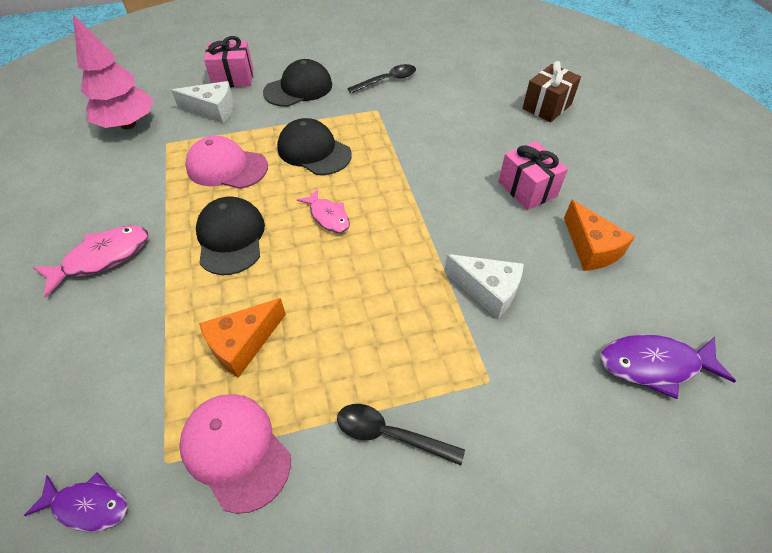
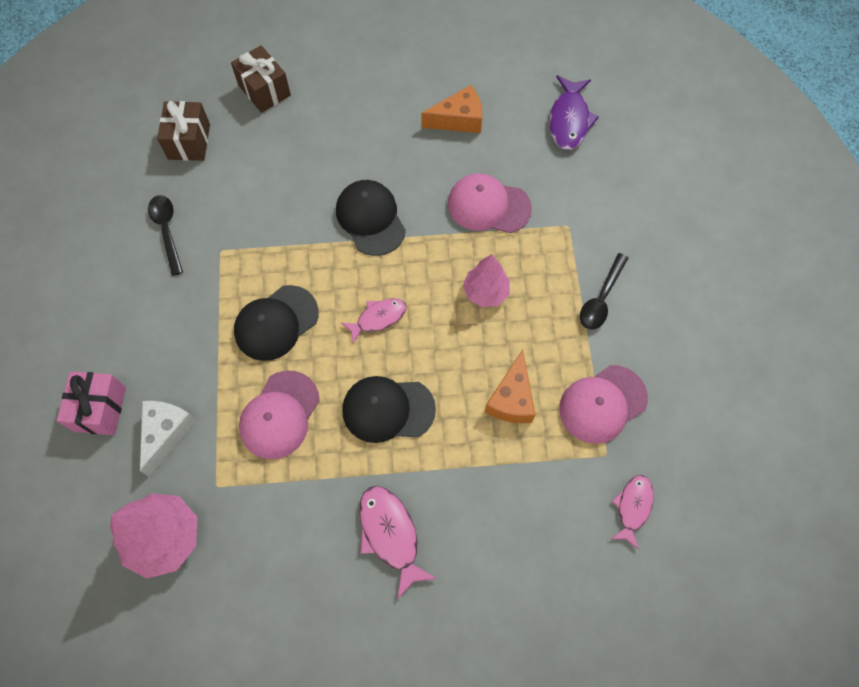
camera: 80 degrees left, 15 degrees up
purple fish [24,472,128,532] -> pink fish [611,475,654,550]
orange cheese [199,298,286,378] -> orange cheese turned 45 degrees clockwise [485,349,535,423]
black cap [263,59,332,107] -> black cap moved to [336,180,406,256]
white cheese [444,254,523,319] -> pink cap [448,173,532,233]
pink gift [498,141,568,210] -> none
none -> brown gift [157,101,210,161]
none -> pink tree [463,254,510,308]

